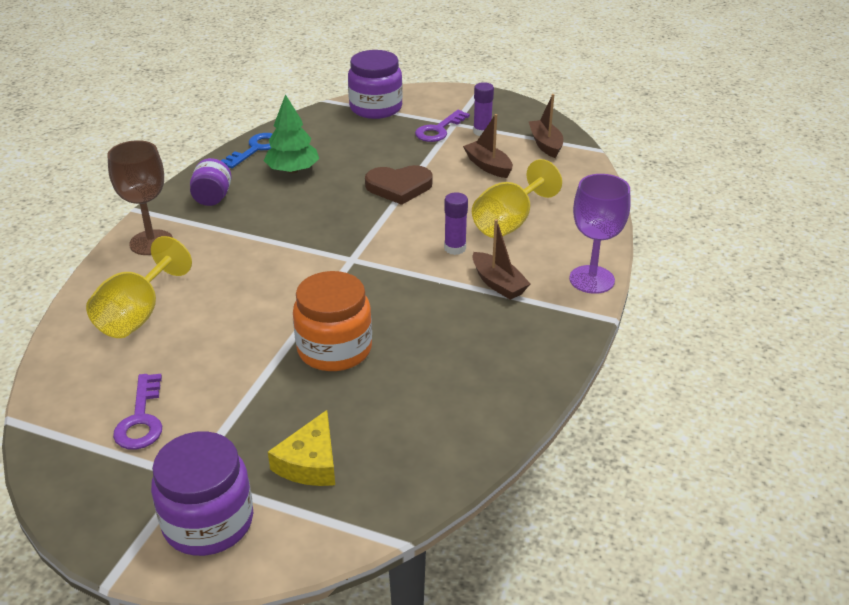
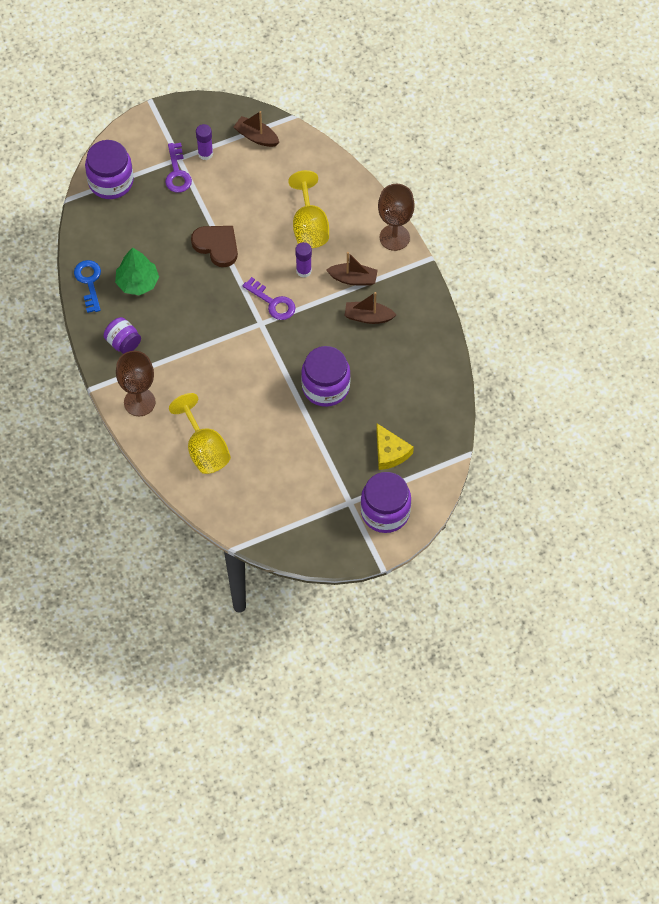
camera: 45 degrees left, 25 degrees up
purple key [113,374,162,450] -> purple key moved to [242,277,296,320]
orange jar [293,271,372,371] -> purple jar [301,346,351,407]
brown heart [365,165,433,205] -> brown heart turned 90 degrees counterclockwise [191,226,238,267]
brown boat [463,114,513,178] -> brown boat moved to [344,292,396,324]
purple goblet [569,174,631,294] -> brown goblet [378,184,415,251]

